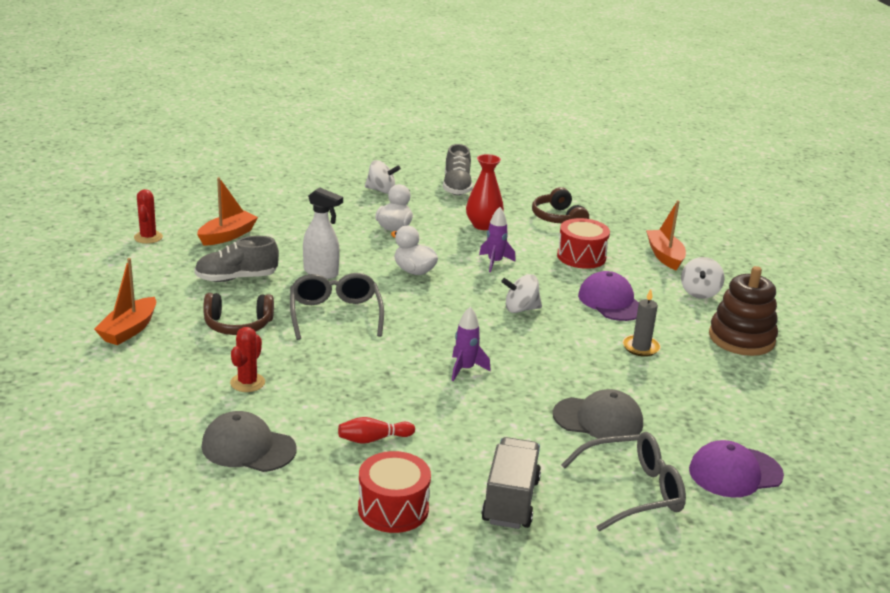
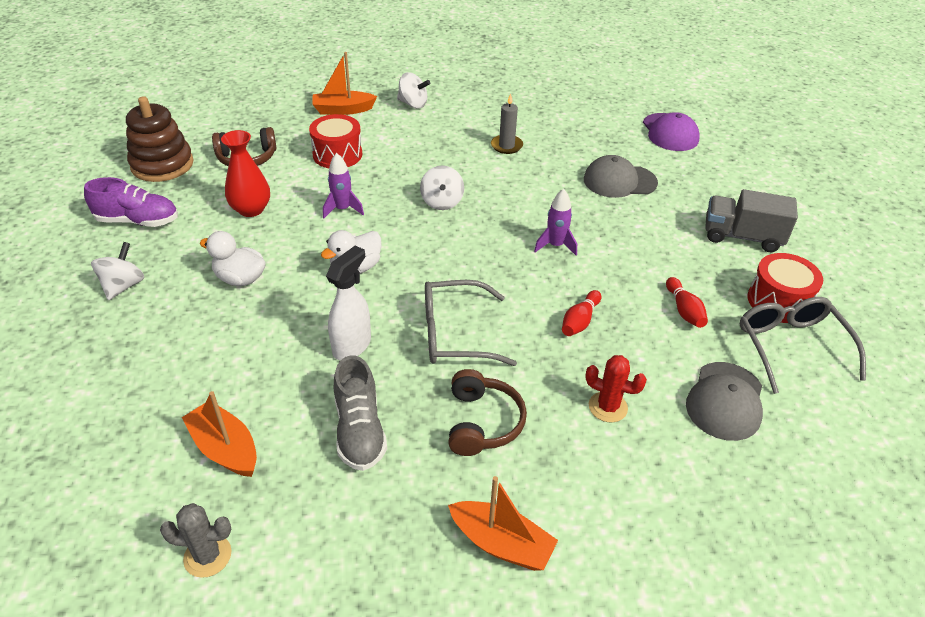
camera: 85 degrees left, 15 degrees up
red cactus [134,189,163,244] -> grey cactus [160,503,232,578]
grey shoe [443,144,473,195] -> purple shoe [84,177,178,227]
grey cap [553,389,643,439] -> grey cap turned 105 degrees counterclockwise [584,155,658,198]
grey glasses [561,432,686,531] -> grey glasses moved to [740,297,866,394]
purple cap [578,271,639,321] -> none
brown stacking toy [709,266,778,356] -> brown stacking toy moved to [126,96,193,182]
none -> red bowling pin [562,290,601,336]

